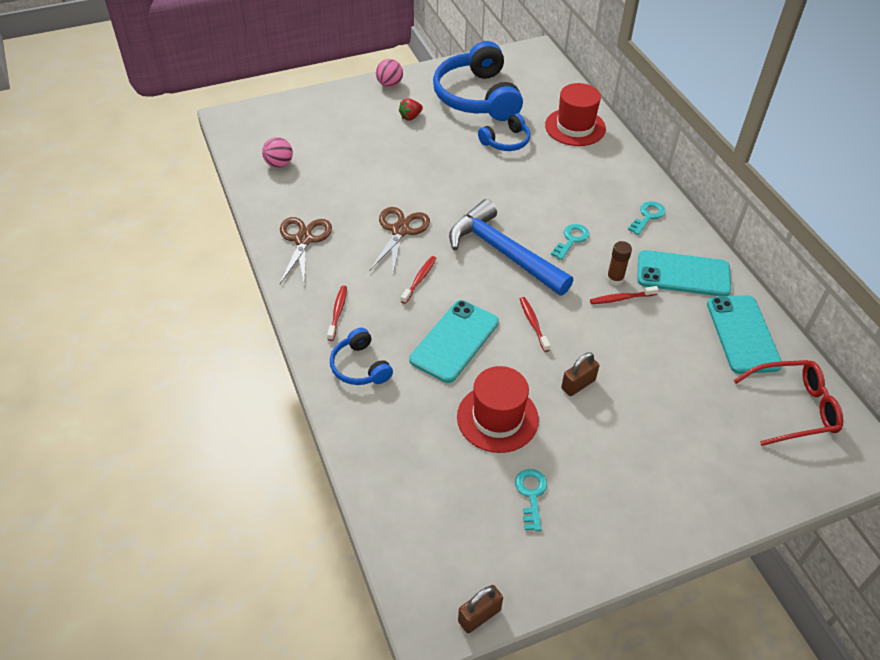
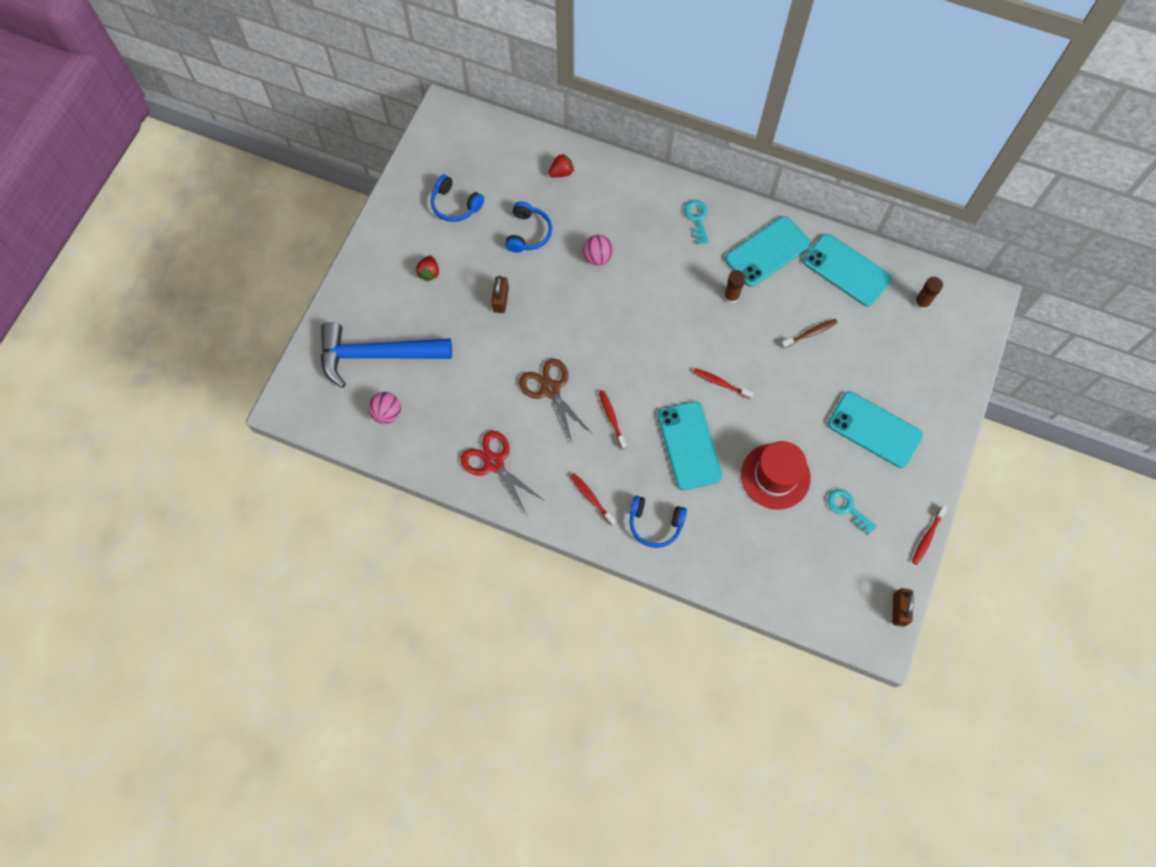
camera: 45 degrees left, 20 degrees up
brown scissors [280,217,332,287] -> red scissors [461,431,545,515]
pink ball [376,59,403,87] -> pink ball moved to [583,235,613,266]
blue headphones [433,41,523,121] -> blue headphones [431,175,484,222], size x0.50
blue hammer [449,199,573,295] -> blue hammer moved to [321,322,452,388]
red hat [545,83,606,146] -> red strawberry [548,153,574,177]
turquoise key [551,224,589,260] -> none
brown padlock [561,352,599,396] -> brown padlock moved to [491,276,509,313]
red toothbrush [590,286,659,304] -> red toothbrush moved to [912,505,948,565]
red glasses [733,360,843,446] -> brown glue stick [914,277,943,310]
none -> brown toothbrush [781,319,838,349]
none -> turquoise phone [828,391,923,468]

